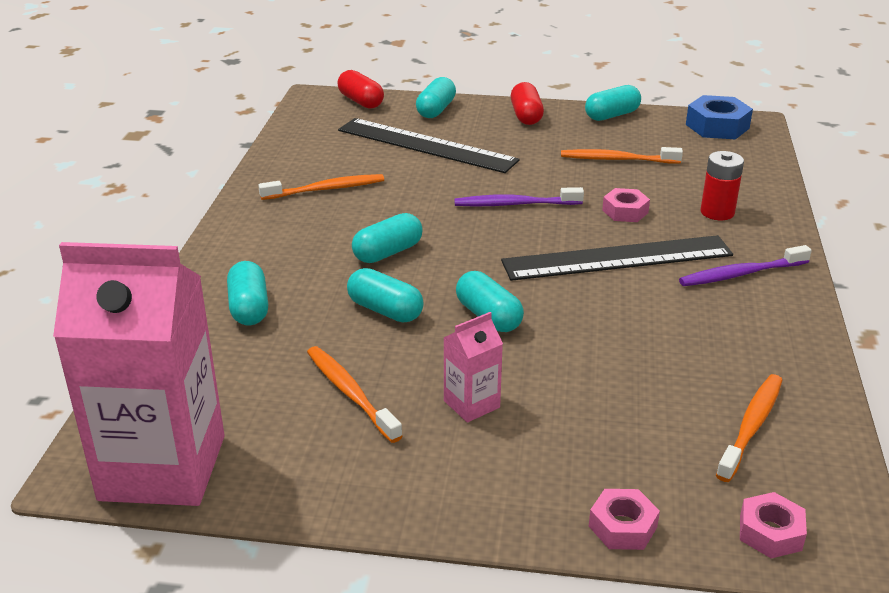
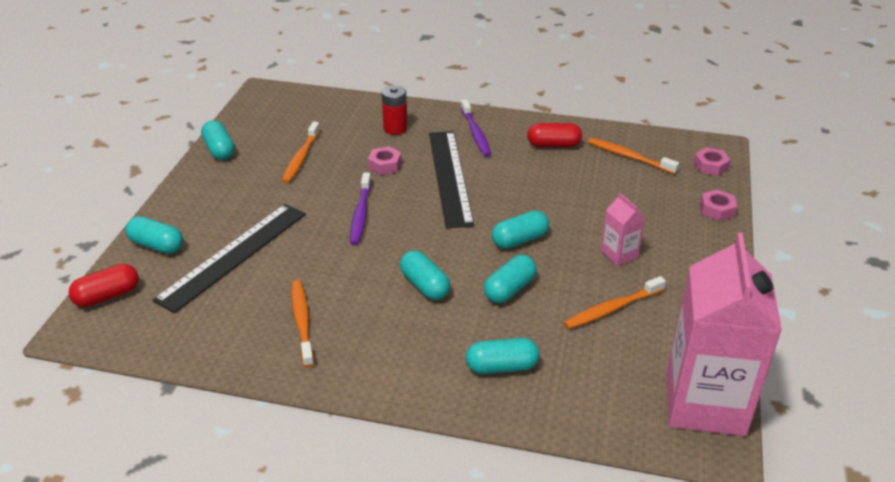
camera: 85 degrees left, 5 degrees up
red capsule [511,82,544,125] -> red capsule moved to [527,123,582,147]
blue nut [686,95,753,139] -> none

